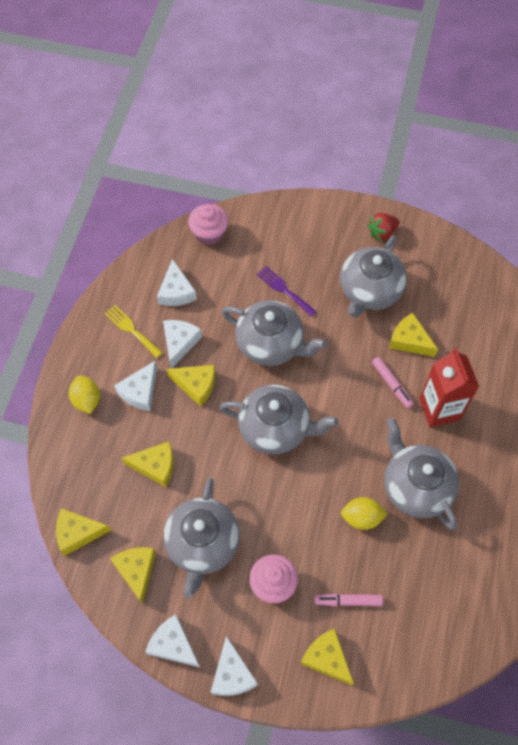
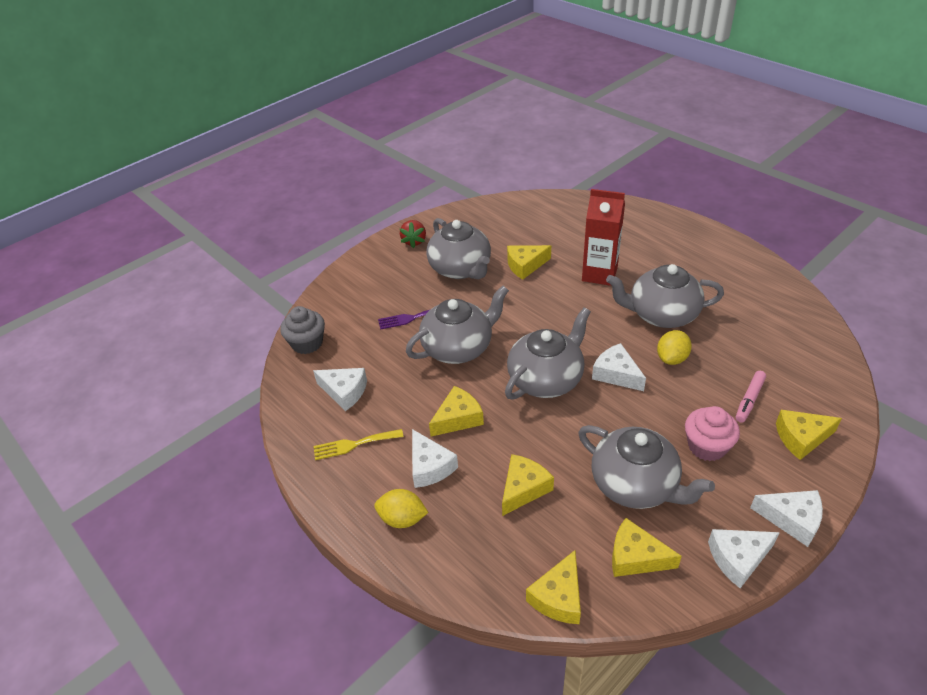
camera: 55 degrees left, 20 degrees down
white cheese [163,320,202,368] -> white cheese moved to [592,343,646,391]
pink cupcake [188,204,228,245] -> grey cupcake [280,306,325,354]
pink marker [372,357,414,408] -> none

